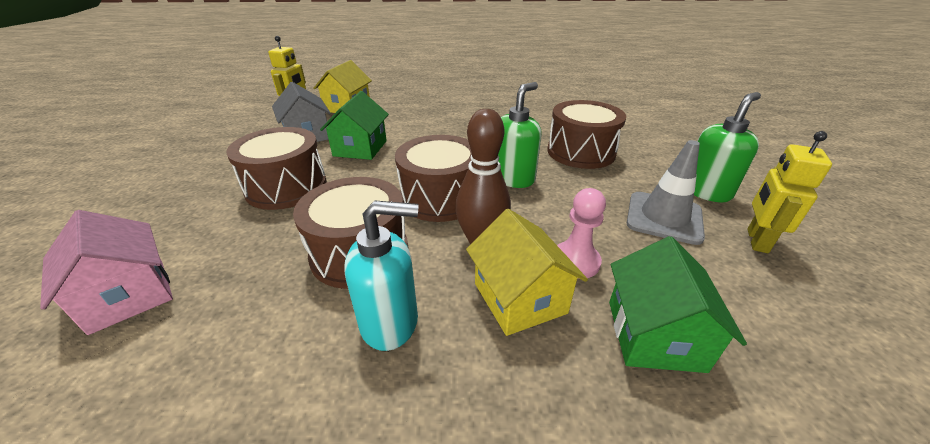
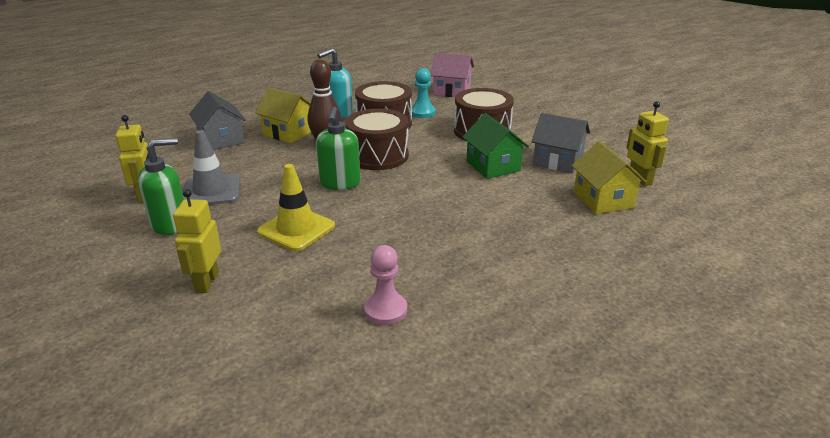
camera: 145 degrees right, 5 degrees down
brown drum [547,100,626,169] -> yellow traffic cone [257,164,335,251]
pink pawn [557,188,606,279] -> pink pawn moved to [364,245,407,325]
green house [609,236,747,373] -> grey house [189,91,246,150]
green soap dispenser [694,92,761,202] -> green soap dispenser turned 135 degrees counterclockwise [138,138,184,235]
none -> yellow robot [173,189,221,293]
none -> turquoise pawn [412,68,436,118]

